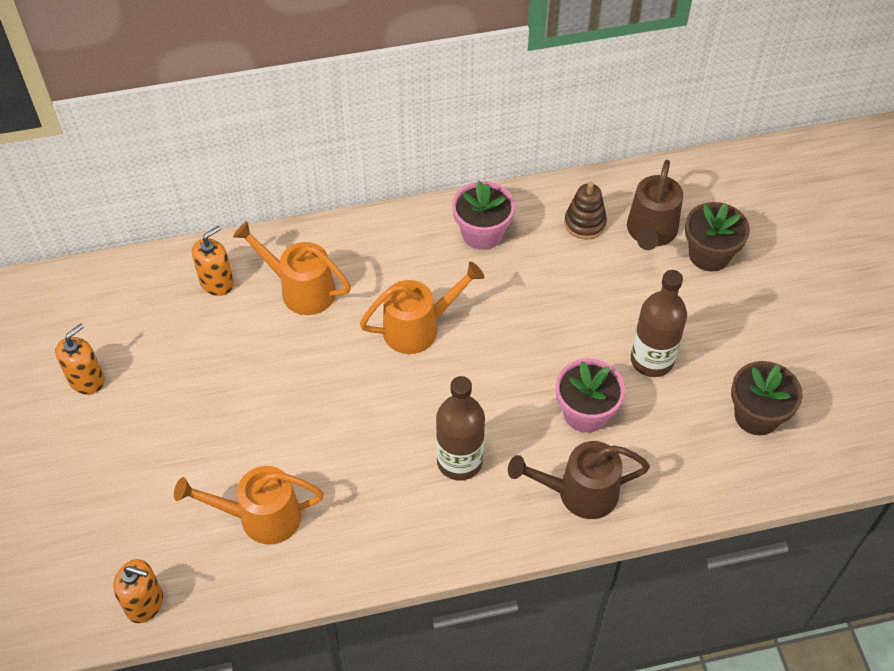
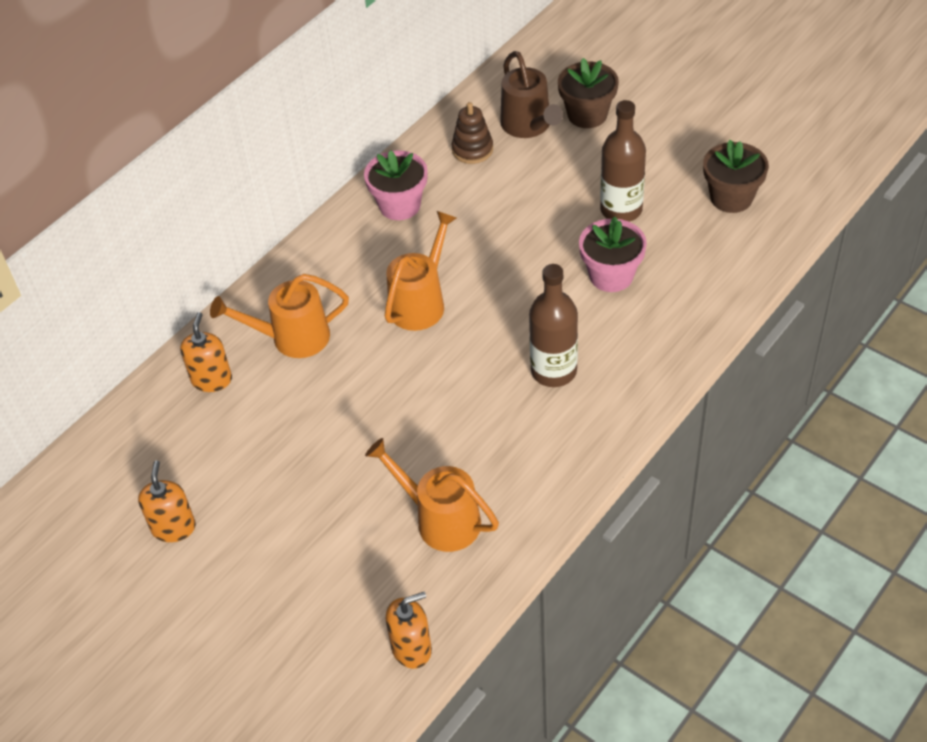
camera: 35 degrees left, 5 degrees down
orange watering can [174,466,324,545] -> orange watering can turned 75 degrees clockwise [365,438,499,552]
brown watering can [508,441,650,519] -> none

